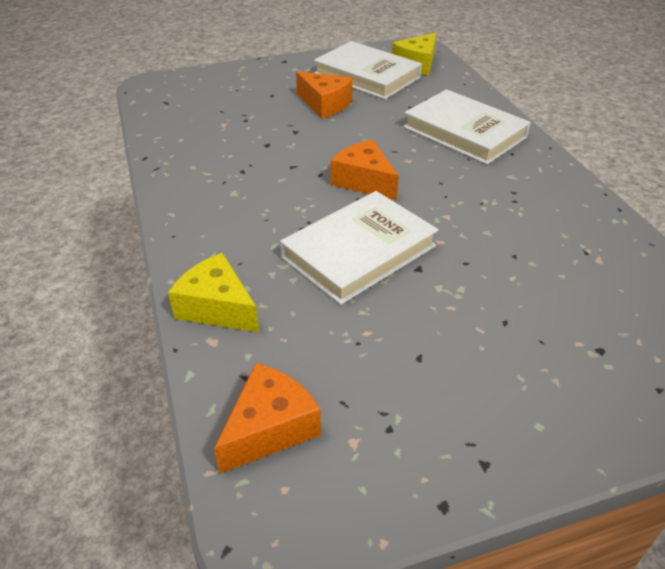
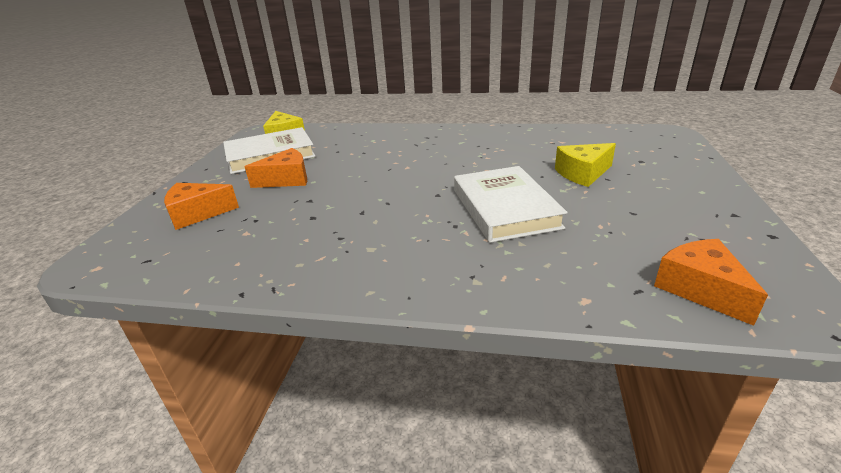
camera: 60 degrees left, 10 degrees down
yellow cheese [168,253,259,333] -> yellow cheese moved to [555,143,616,187]
orange cheese [331,139,399,201] -> orange cheese moved to [164,183,239,230]
white book [403,89,531,165] -> none

